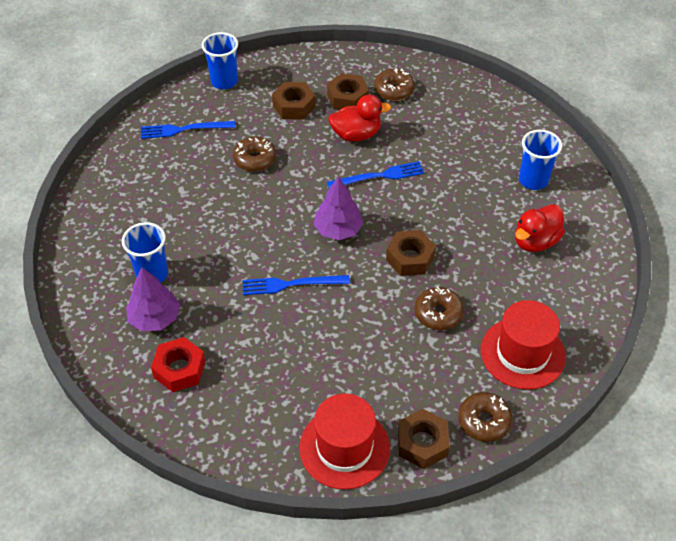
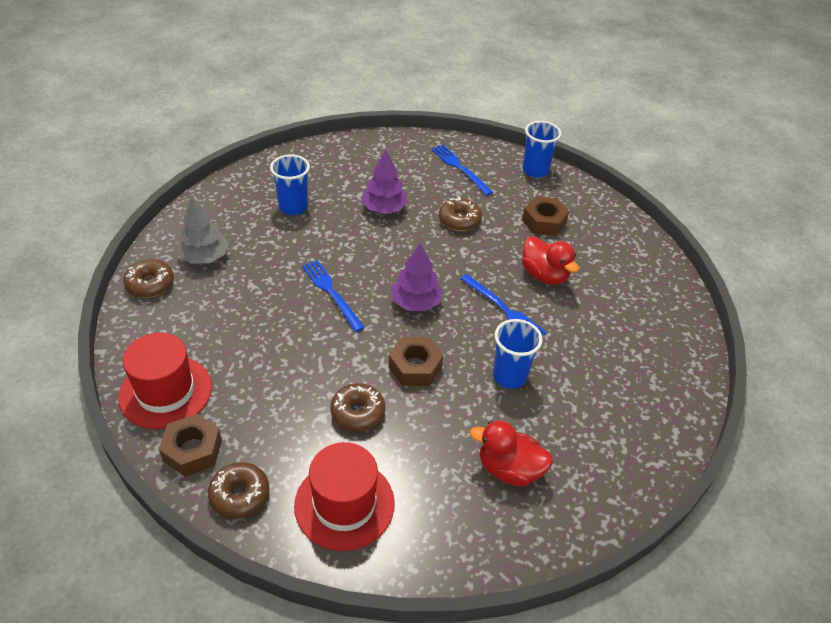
camera: 60 degrees right, 5 degrees down
purple tree [126,268,180,331] -> purple tree moved to [361,150,408,214]
red nut [151,337,205,392] -> grey tree [177,196,229,264]
brown nut [327,73,369,110] -> none
brown donut [374,68,415,101] -> brown donut moved to [123,259,174,298]
blue cup [519,130,562,190] -> blue cup moved to [493,319,542,389]

